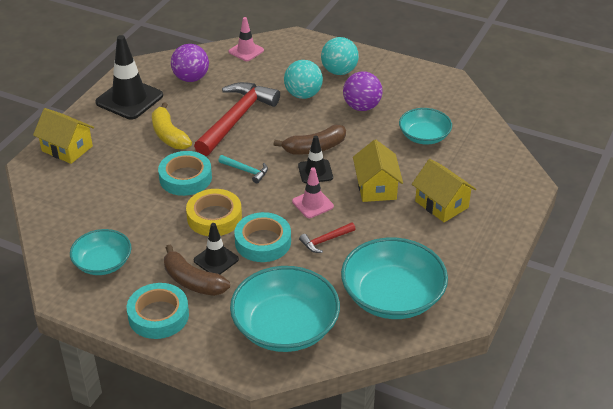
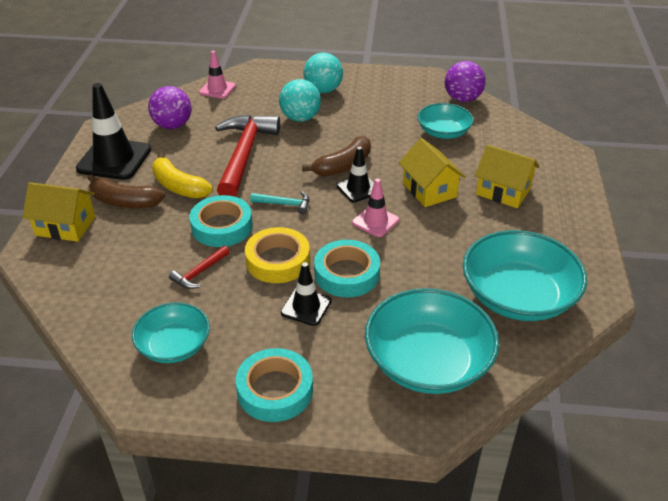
camera: 20 degrees left, 0 degrees up
brown banana [164,245,230,296] -> brown banana moved to [87,174,165,208]
red hammer [299,222,356,253] -> red hammer moved to [169,246,230,289]
purple ball [343,71,383,111] -> purple ball moved to [445,61,486,102]

